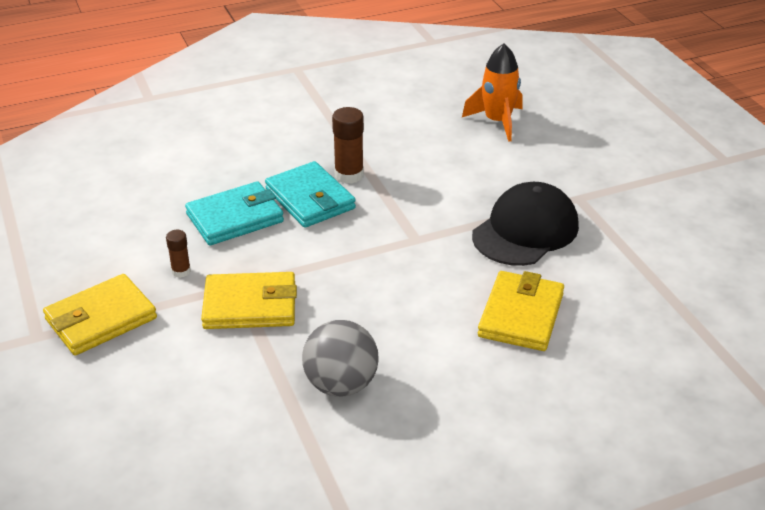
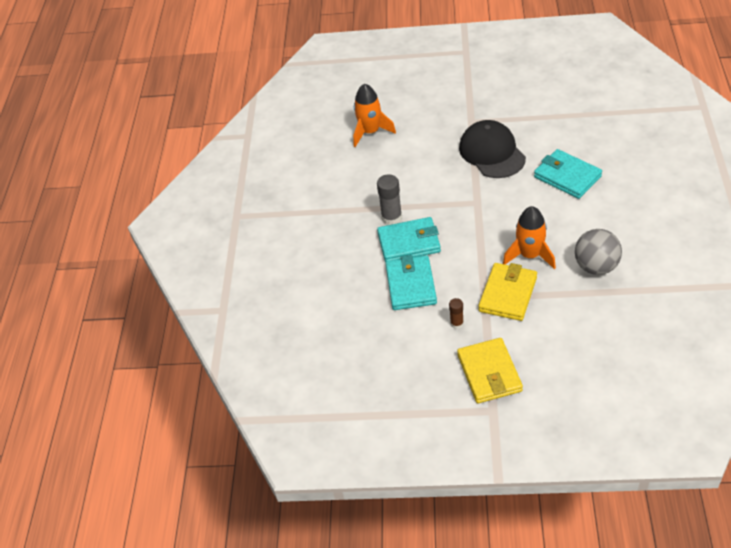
camera: 60 degrees left, 10 degrees up
brown glue stick [332,107,364,184] -> grey glue stick [377,174,402,225]
yellow wallet [478,271,564,351] -> turquoise wallet [534,149,602,199]
none -> orange rocket [503,206,556,269]

